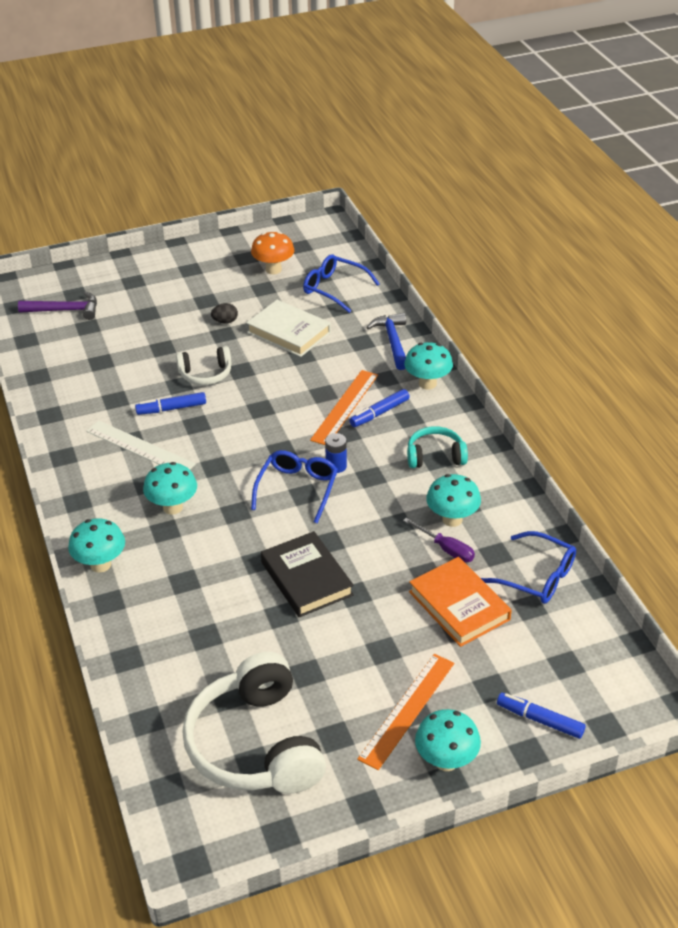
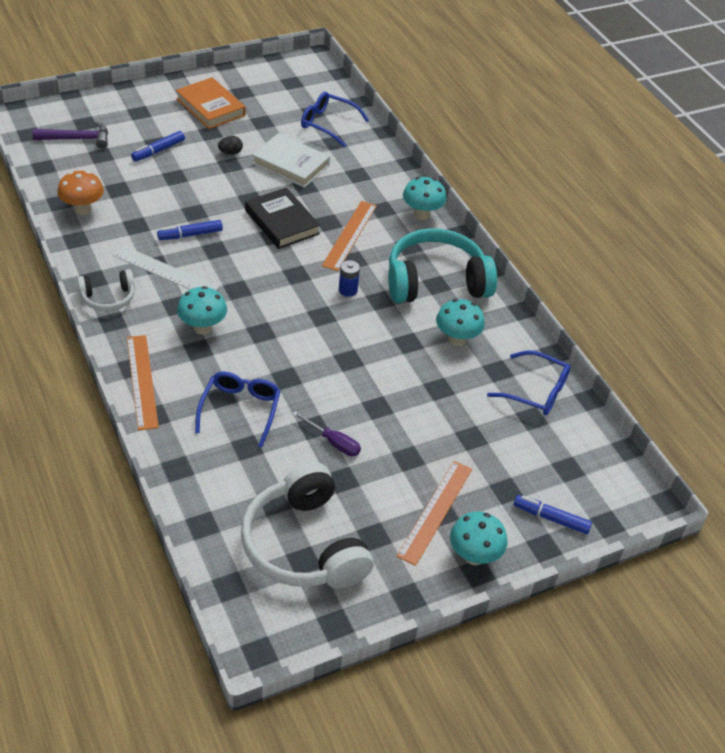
camera: 10 degrees left, 5 degrees up
turquoise mushroom [68,518,125,573] -> orange ruler [127,335,159,431]
white headphones [176,346,232,385] -> white headphones moved to [77,269,135,312]
orange mushroom [251,232,294,275] -> orange mushroom moved to [57,171,104,215]
blue glasses [251,450,338,523] -> blue glasses moved to [195,372,281,447]
black book [261,531,354,617] -> black book moved to [245,187,320,249]
blue marker [349,389,410,427] -> blue marker moved to [131,131,185,162]
blue hammer [366,313,406,370] -> none
purple screwdriver [403,518,475,562] -> purple screwdriver moved to [292,411,361,457]
turquoise headphones [407,426,468,468] -> turquoise headphones [388,228,497,303], size x1.96
orange book [409,557,512,647] -> orange book moved to [176,77,245,129]

